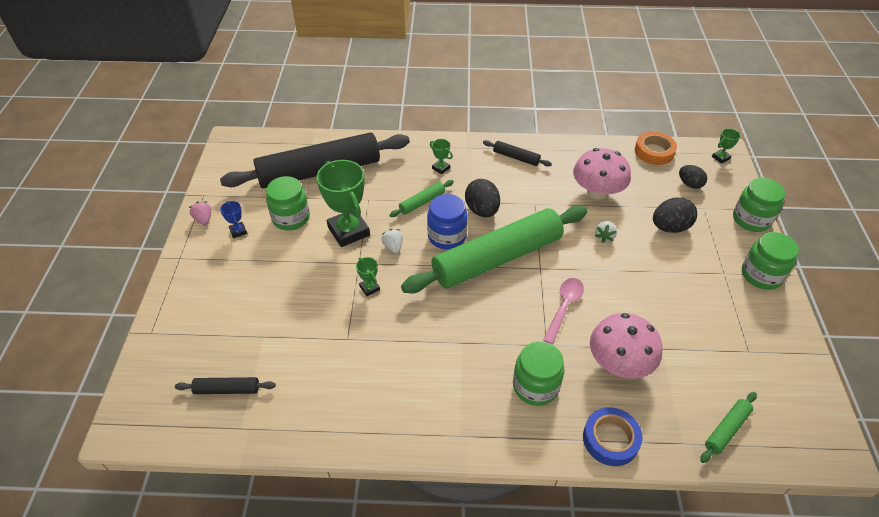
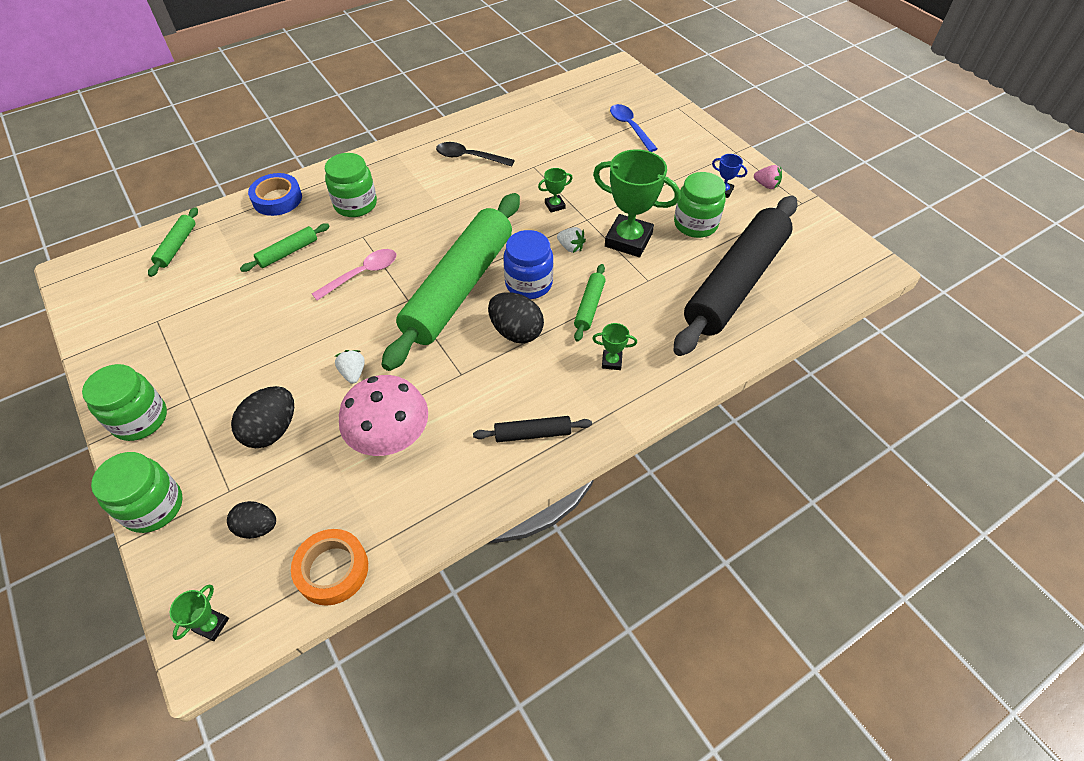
camera: 145 degrees right, 5 degrees up
black rolling pin [175,377,276,394] -> none
green trophy [356,257,380,296] -> green trophy turned 45 degrees counterclockwise [538,168,573,213]
pink spoon [543,278,584,344] -> pink spoon turned 120 degrees counterclockwise [312,249,396,300]
pink mushroom [590,313,662,378] -> green rolling pin [240,223,330,272]
none -> black spoon [436,142,515,166]
none -> blue spoon [610,104,657,152]

